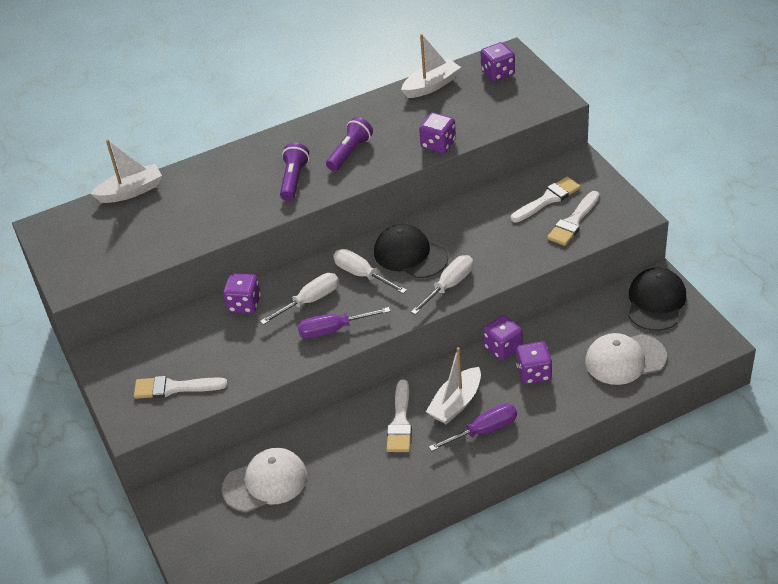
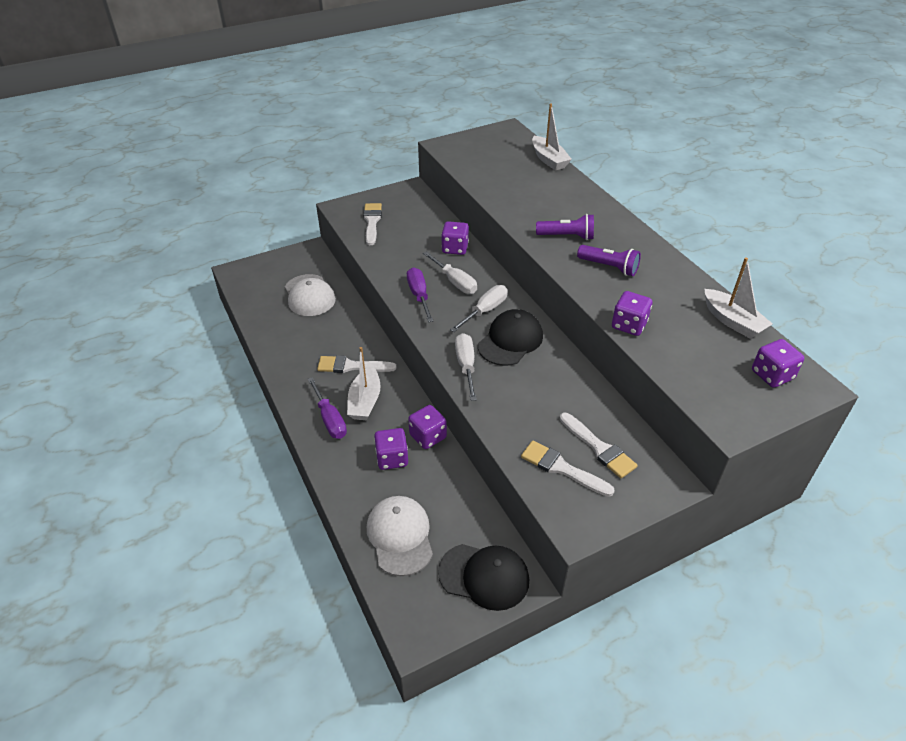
camera: 85 degrees right, 0 degrees up
white screwdriver [411,255,473,315] -> white screwdriver turned 135 degrees counterclockwise [455,333,477,401]
white boat [426,347,481,424] -> white boat turned 120 degrees counterclockwise [347,347,381,420]

